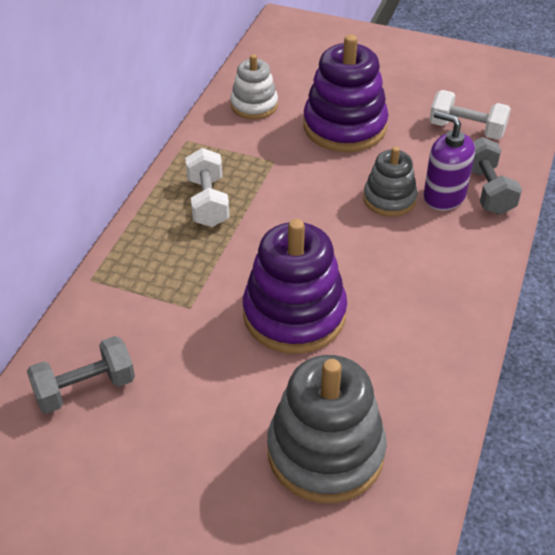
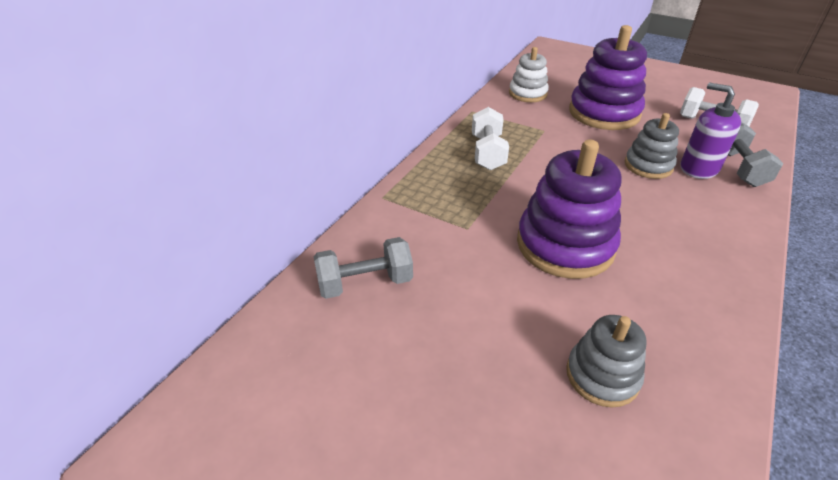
camera: 10 degrees right, 5 degrees down
grey stacking toy [267,355,387,503] -> grey stacking toy [566,315,647,408], size x0.58

